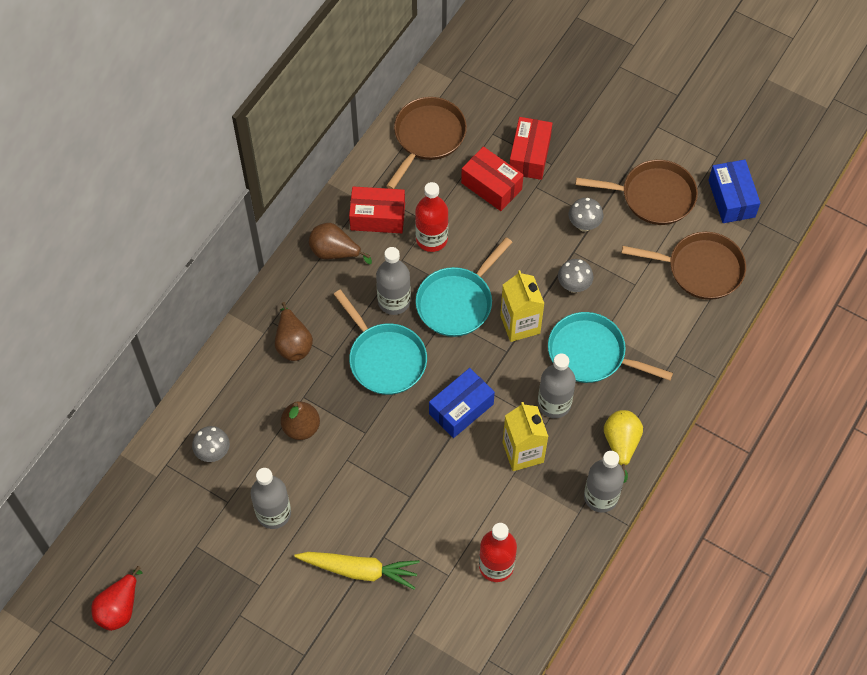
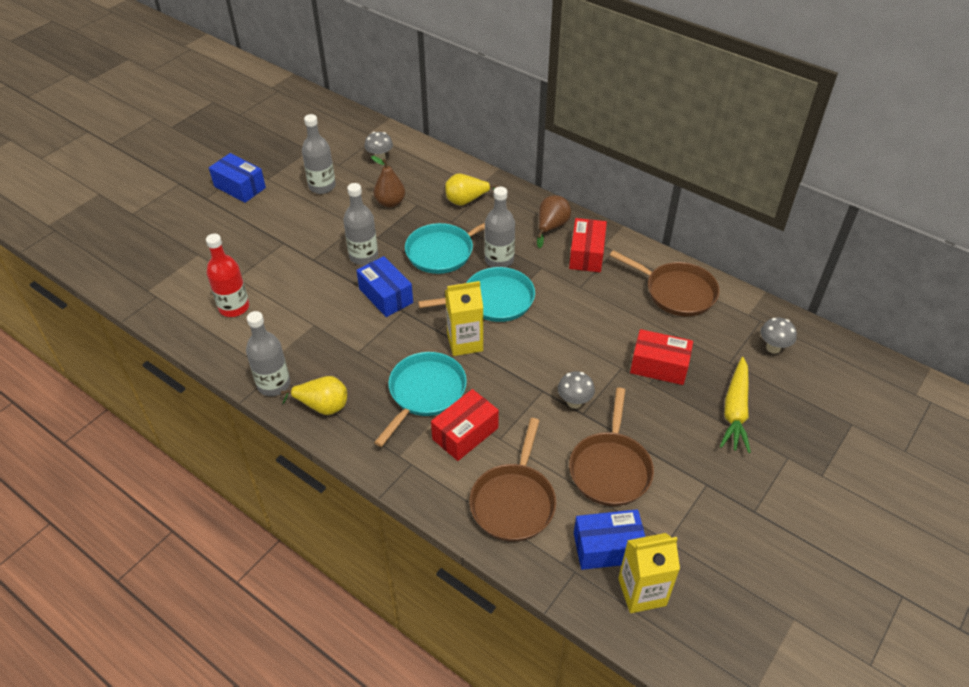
camera: 95 degrees right, 15 degrees down
red pear [91,566,142,631] -> none
brown pear [275,302,313,361] -> yellow pear [445,174,499,206]
yellow carrot [294,552,420,589] -> yellow carrot moved to [719,357,751,453]
red bottle [415,182,449,252] -> none
turquoise pan [416,237,512,337] -> turquoise pan turned 120 degrees clockwise [418,267,535,322]
red box [461,146,523,211] -> red box moved to [431,389,499,461]
yellow carton [503,402,549,471] -> yellow carton moved to [618,533,680,613]
grey bottle [538,353,576,418] -> grey bottle moved to [343,183,378,265]
grey mushroom [558,259,593,293] -> grey mushroom moved to [761,318,797,354]
none -> blue box [209,153,266,203]

